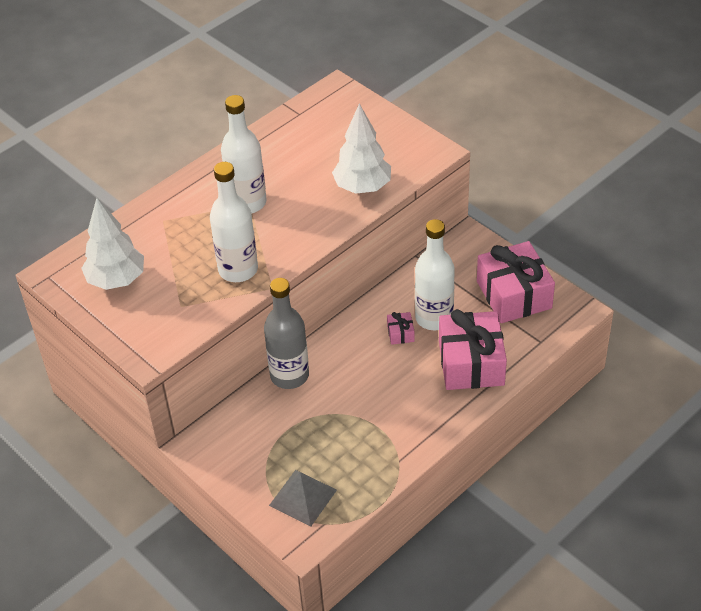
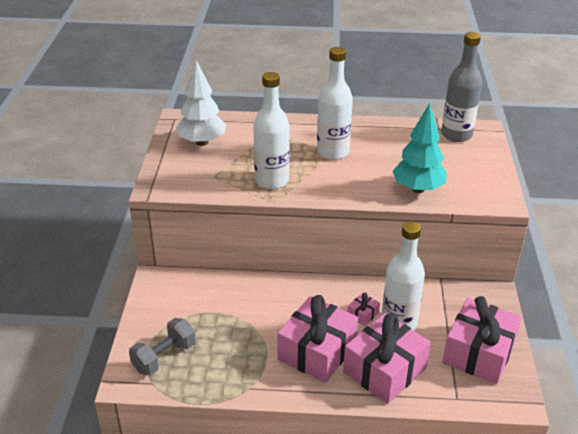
camera: 45 degrees right, 10 degrees down
grey bottle [264,278,309,389] -> grey bottle moved to [441,32,482,142]
grey pyramid [269,470,337,526] -> grey dumbbell [129,318,196,375]
white tree [332,103,391,194] -> turquoise tree [392,103,447,193]
none -> pink gift [278,295,358,383]

